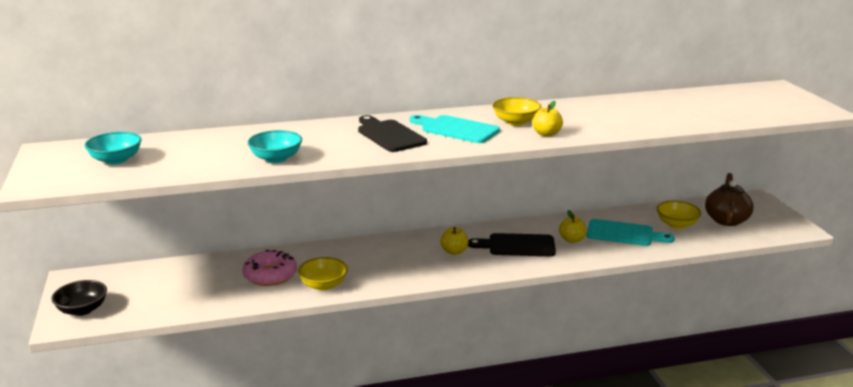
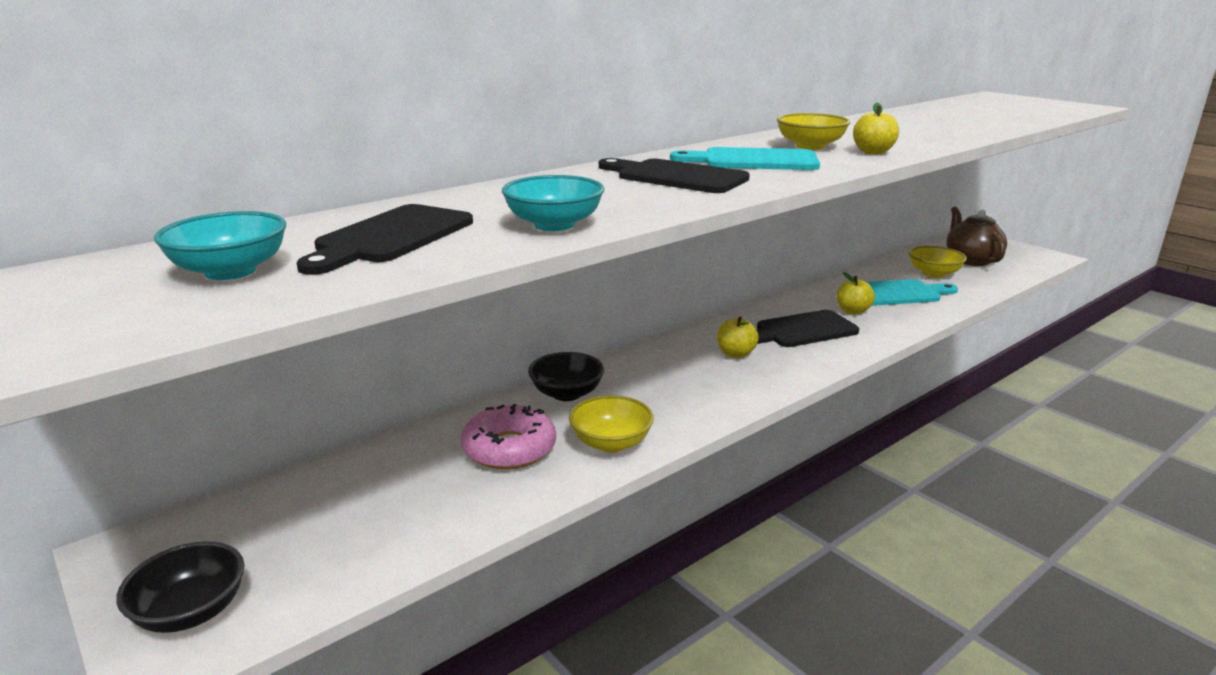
camera: 25 degrees left, 0 degrees up
none -> black cutting board [297,204,473,275]
none -> black bowl [528,352,604,401]

